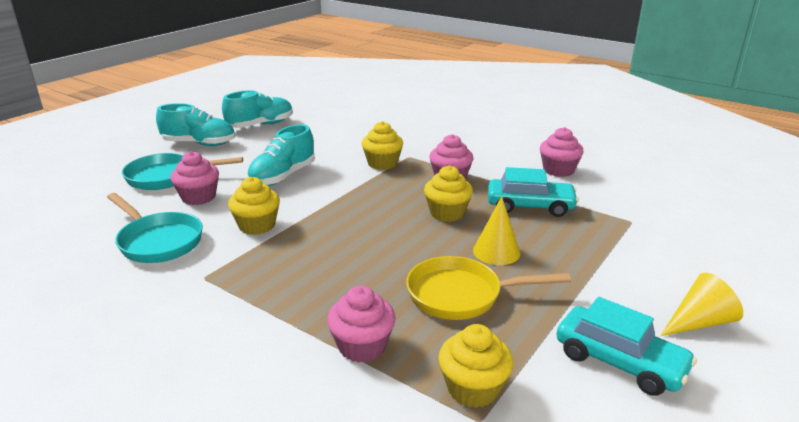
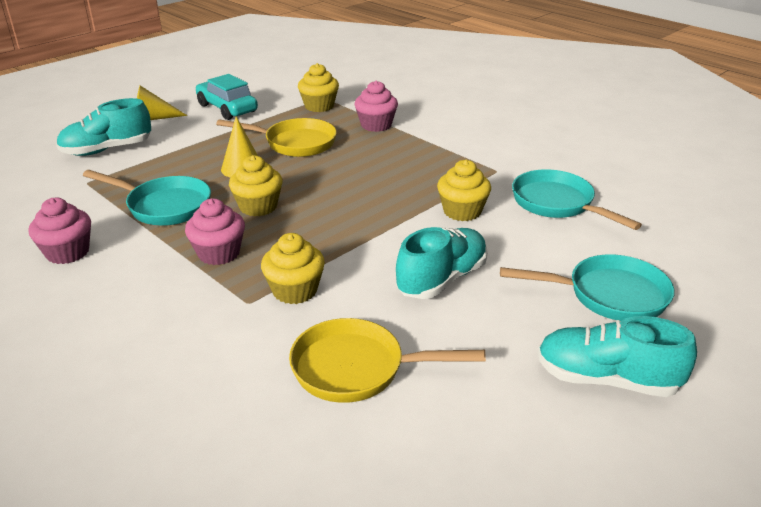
camera: 170 degrees left, 5 degrees up
pink cupcake [171,151,219,205] -> none
turquoise shoe [222,90,293,128] -> turquoise shoe moved to [56,98,151,156]
turquoise car [488,167,579,217] -> turquoise pan [83,170,211,226]
none -> yellow pan [289,318,486,403]

